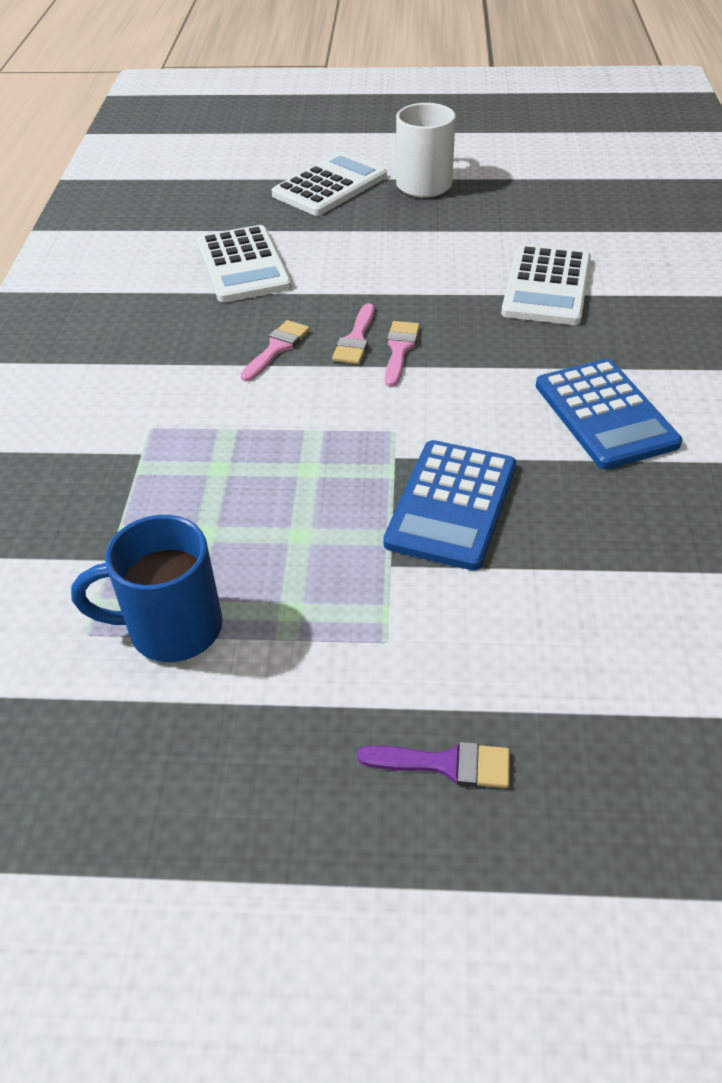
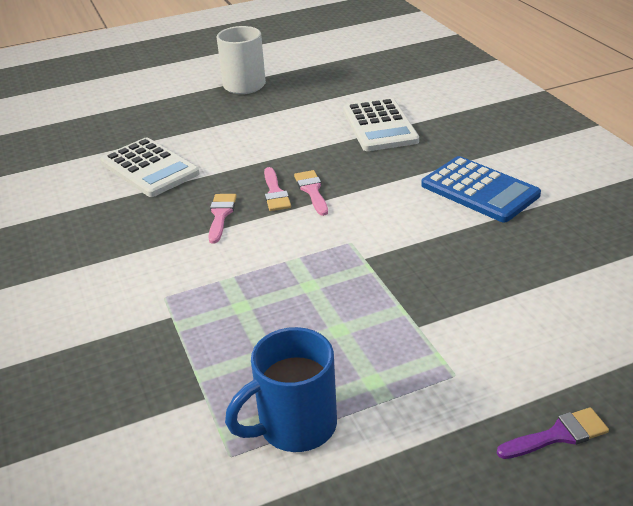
camera: 25 degrees left, 10 degrees down
white calculator [272,152,387,216] -> none
blue calculator [383,440,516,570] -> none

